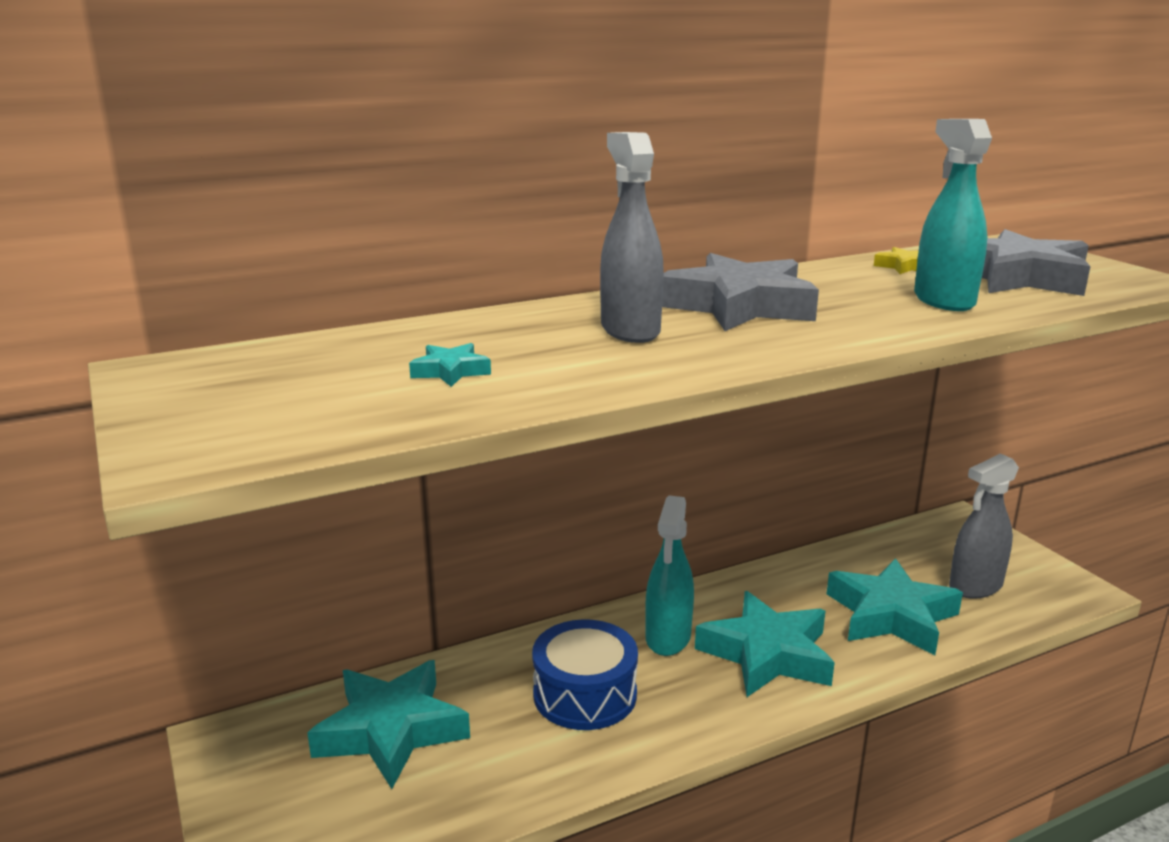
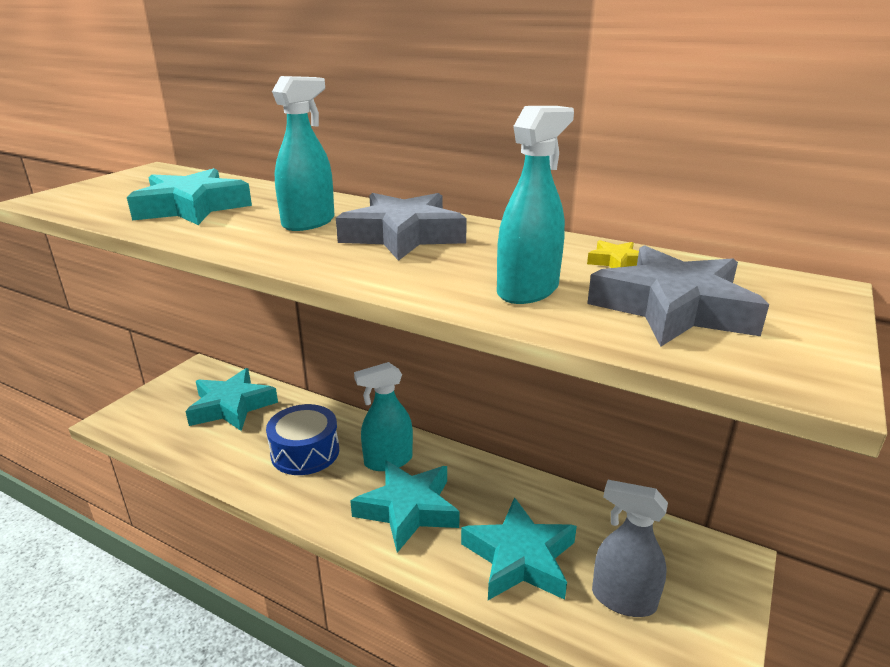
camera: 55 degrees right, 5 degrees up
turquoise star [409,343,491,387] -> turquoise star [127,168,252,225], size x2.35
grey spray bottle [600,132,664,343] -> turquoise spray bottle [272,76,334,231]

